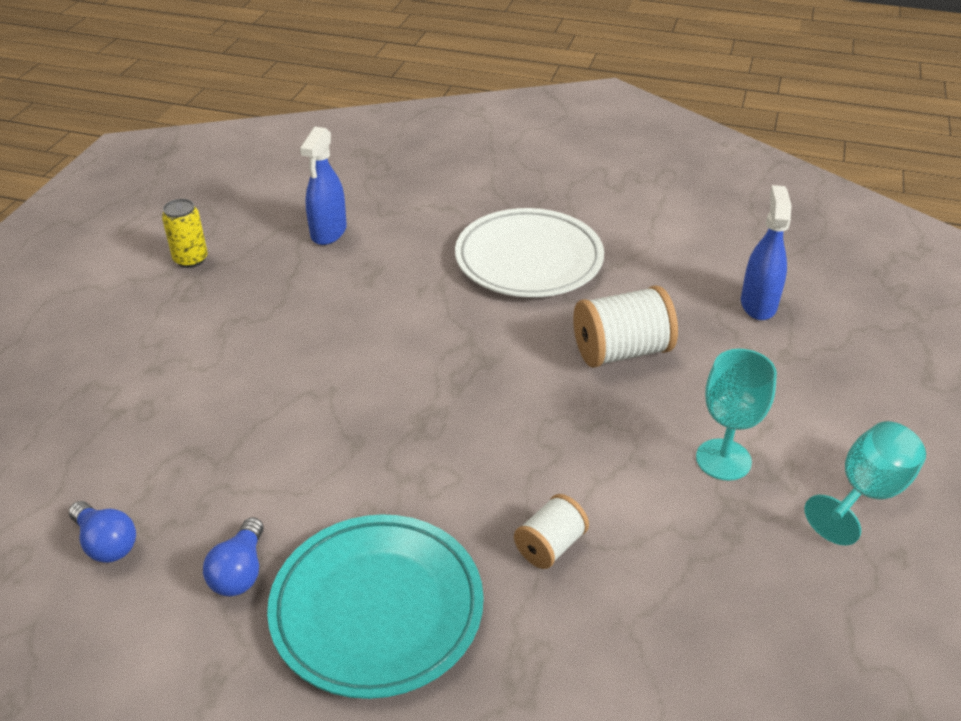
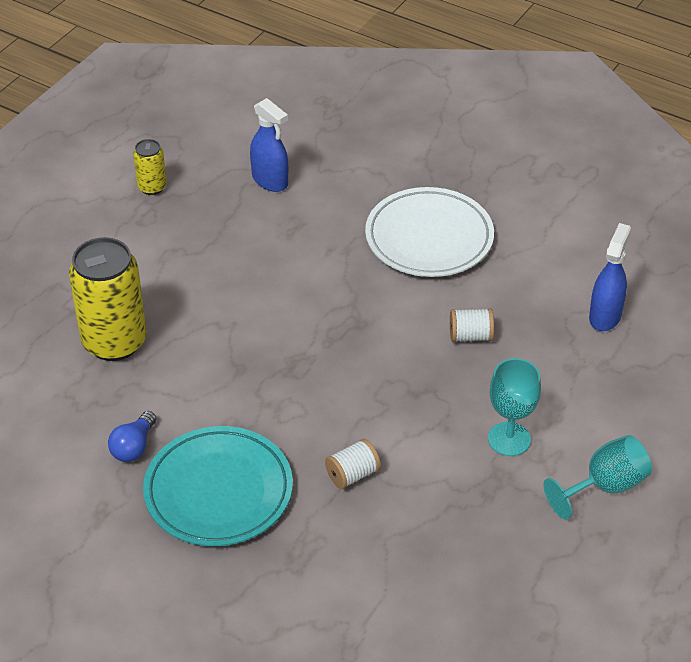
camera: 15 degrees right, 5 degrees up
blue light bulb [69,501,136,563] -> none
blue spray bottle [300,127,347,245] -> blue spray bottle turned 75 degrees counterclockwise [250,98,288,192]
white spool [573,285,678,368] -> white spool [450,308,494,342], size x0.59
none -> yellow can [69,237,147,361]

